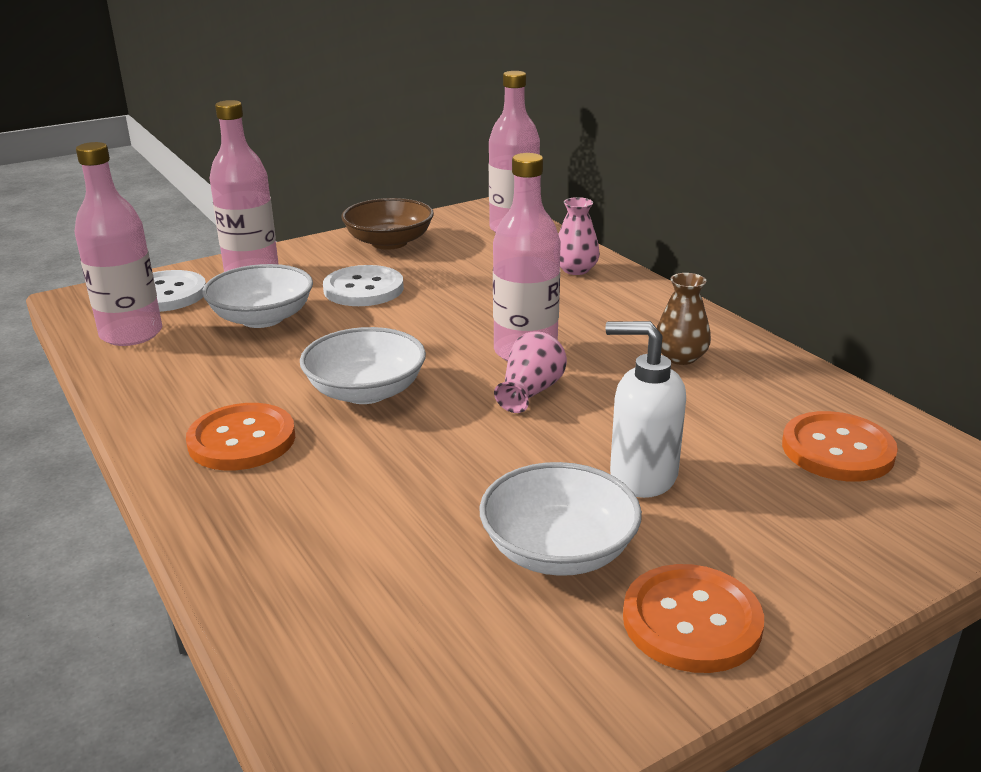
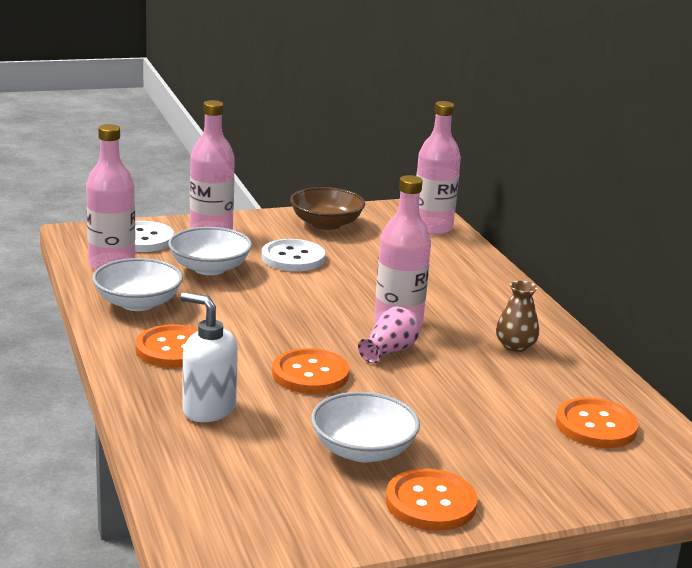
camera: 10 degrees right, 5 degrees down
white bowl [300,327,426,404] -> white bowl moved to [92,258,183,311]
pink vase [558,197,600,275] -> none
white soap dispenser [606,321,686,498] -> white soap dispenser moved to [181,292,238,422]
none -> orange button [272,348,350,394]

